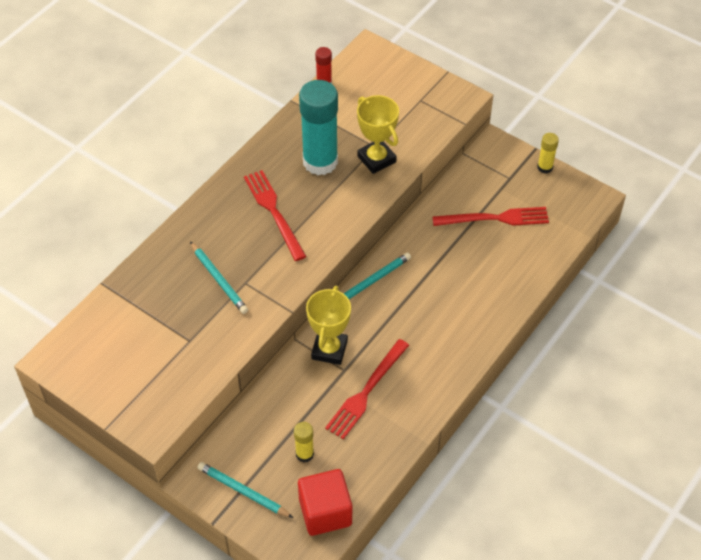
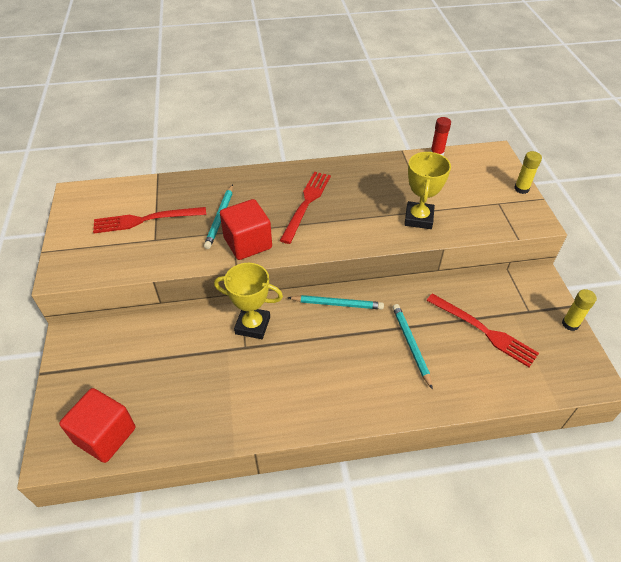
camera: 45 degrees right, 5 degrees down
turquoise pencil [197,462,293,518] -> turquoise pencil moved to [392,304,433,390]
yellow glue stick [294,422,314,462] -> yellow glue stick moved to [514,151,542,194]
turquoise glue stick [299,80,338,175] -> none
yellow trophy [306,286,351,365] -> yellow trophy turned 45 degrees clockwise [214,263,283,339]
red fork [325,339,409,439] -> red fork moved to [93,207,206,233]
none -> red cube [220,199,272,260]

